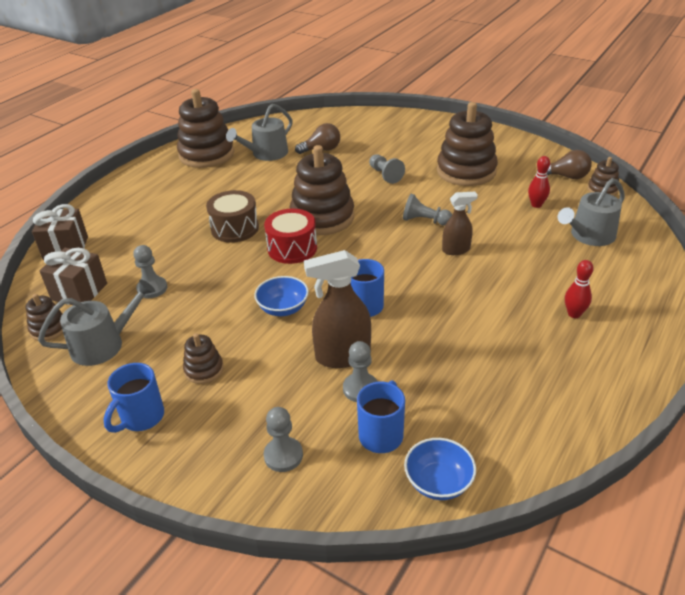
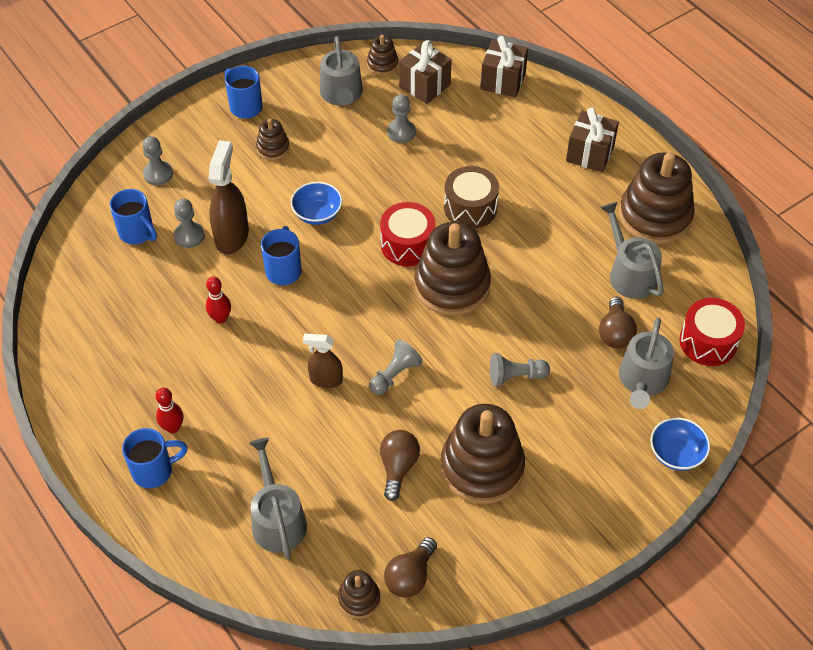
camera: 110 degrees right, 15 degrees up
blue bowl [404,438,476,500] -> blue bowl moved to [650,418,710,471]
brown spray bottle [442,192,478,255] -> brown spray bottle turned 90 degrees clockwise [303,334,343,388]
red bowling pin [528,156,550,208] -> red bowling pin moved to [206,276,231,324]
none -> blue mug [122,428,188,488]
none -> brown light bulb [380,430,420,501]
none -> brown gift [566,108,619,172]
none -> grey watering can [619,317,674,409]
none -> red drum [679,298,745,366]

